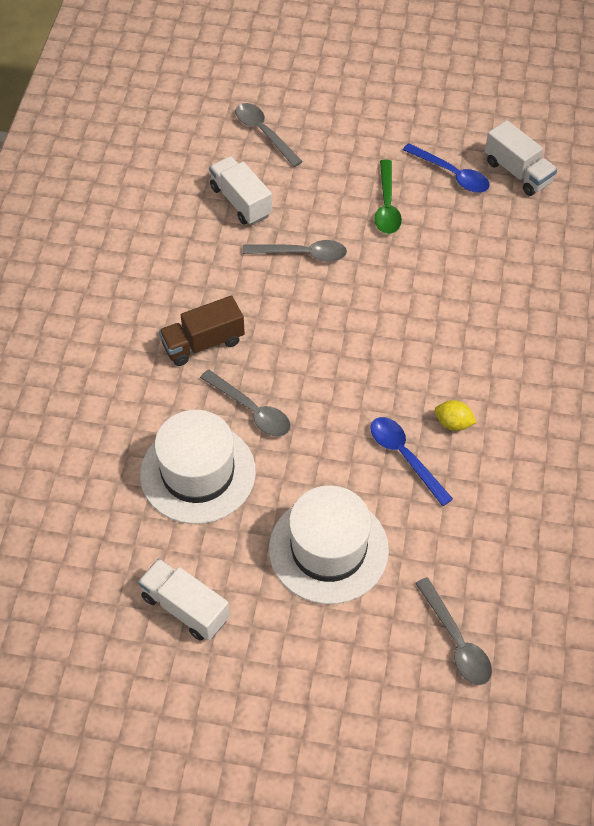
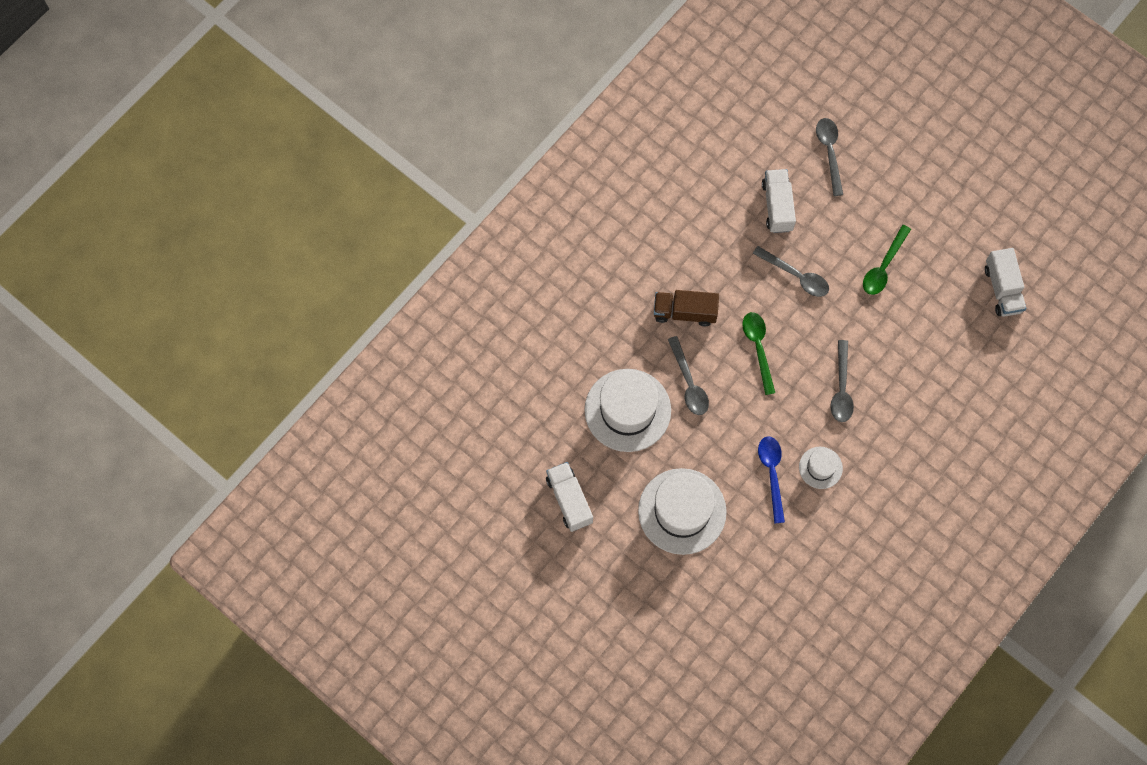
camera: 30 degrees right, 15 degrees up
blue spoon [403,143,490,193] -> none
grey spoon [415,577,492,685] -> grey spoon moved to [830,340,854,422]
yellow lemon [435,400,477,431] -> white hat [799,447,843,489]
none -> green spoon [742,312,775,395]

